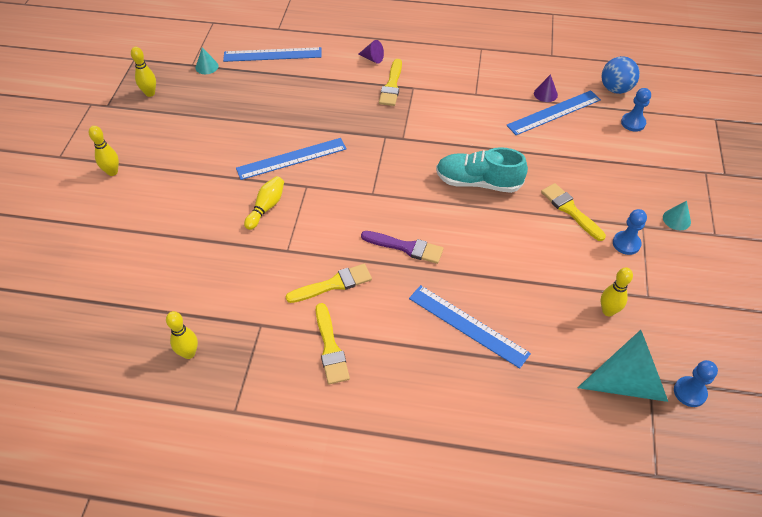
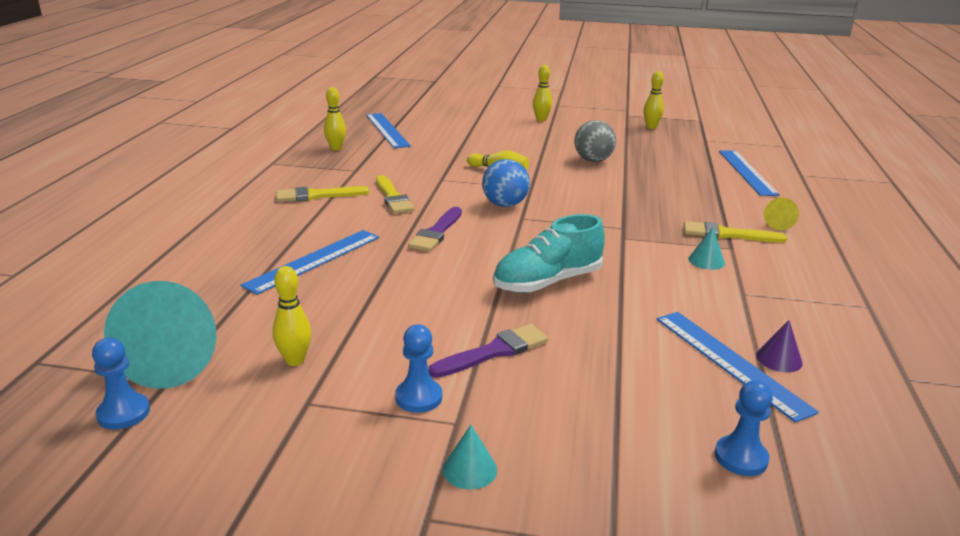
camera: 90 degrees right, 25 degrees down
turquoise cone [195,47,218,74] -> turquoise cone moved to [688,227,725,270]
blue ruler [236,138,347,180] -> blue ruler moved to [366,113,411,148]
purple cone [358,40,384,64] -> yellow cone [764,198,799,230]
turquoise shoe [436,147,528,193] -> turquoise shoe turned 135 degrees counterclockwise [493,214,605,293]
yellow brush [541,183,606,241] -> purple brush [428,324,548,378]
blue ball [602,56,640,94] -> blue ball moved to [482,159,530,207]
none -> grey ball [575,120,616,162]

